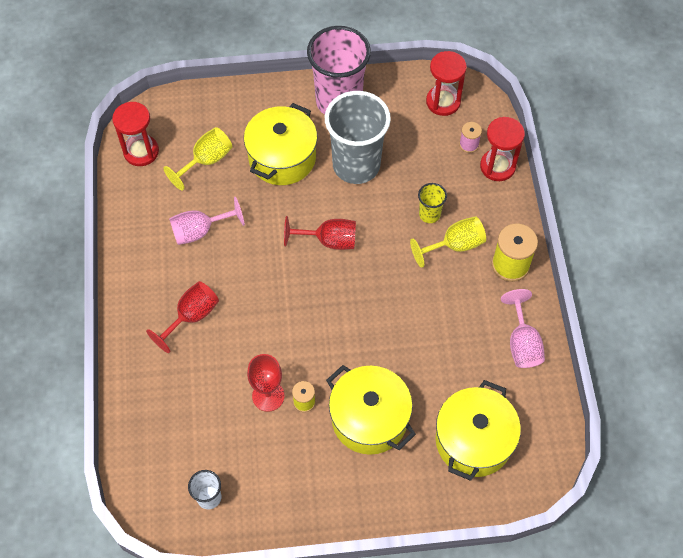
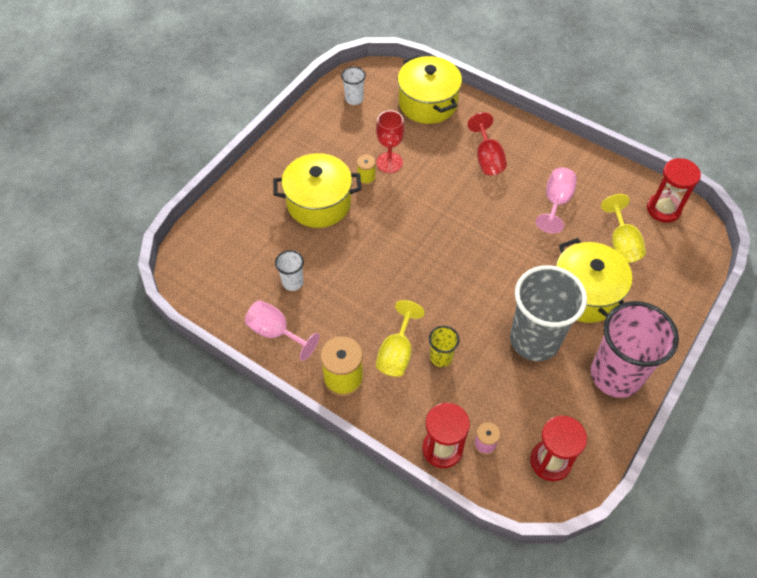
camera: 130 degrees right, 5 degrees down
red goblet [284,216,356,250] -> none
yellow pot [436,380,521,481] -> yellow pot moved to [398,55,462,124]
none -> white cup [275,250,304,291]

